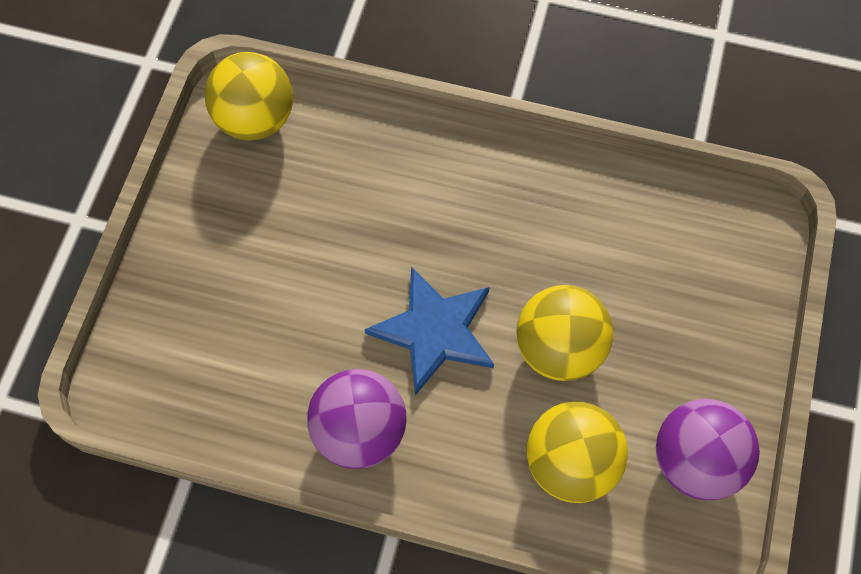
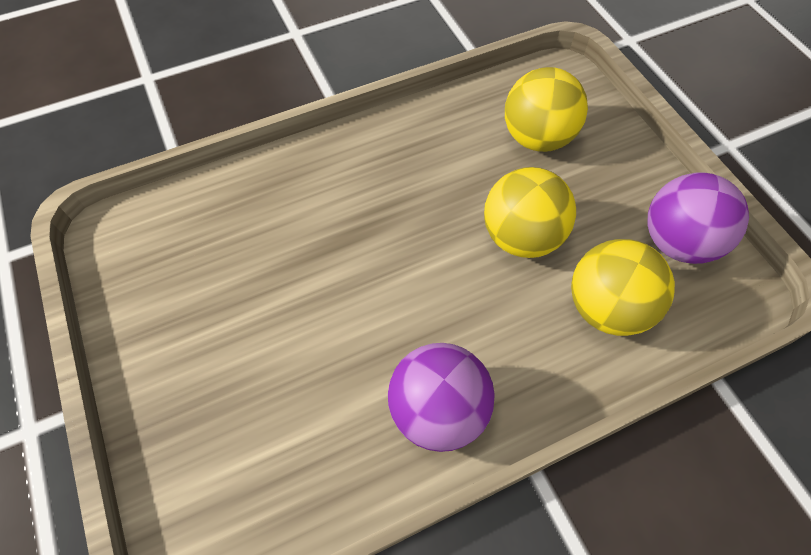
camera: 40 degrees left, 5 degrees down
yellow ball [205,52,293,141] -> yellow ball moved to [505,67,588,152]
blue star [364,267,494,395] -> none

